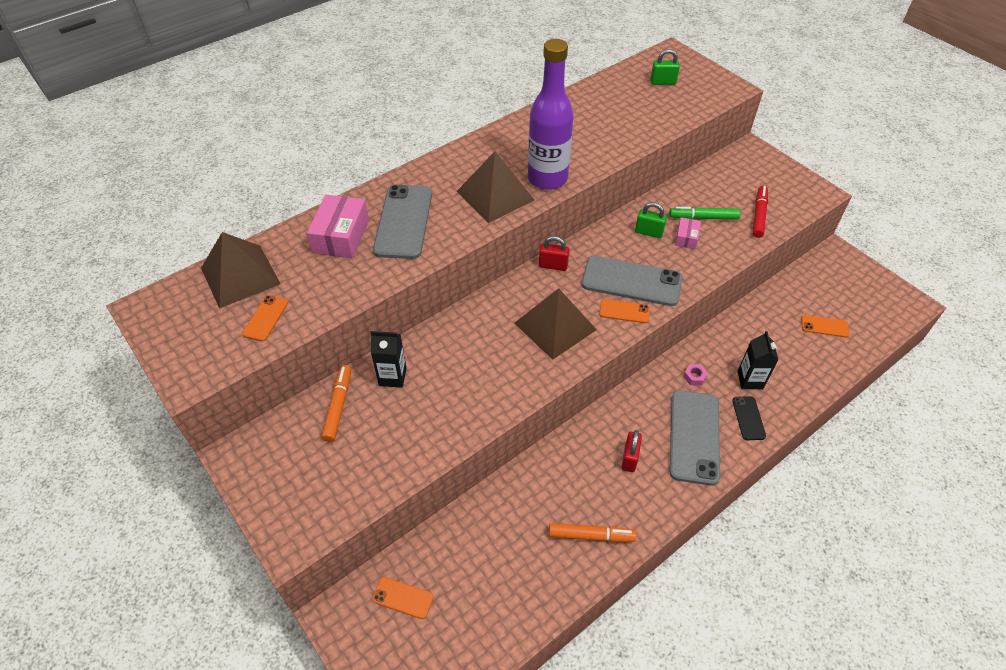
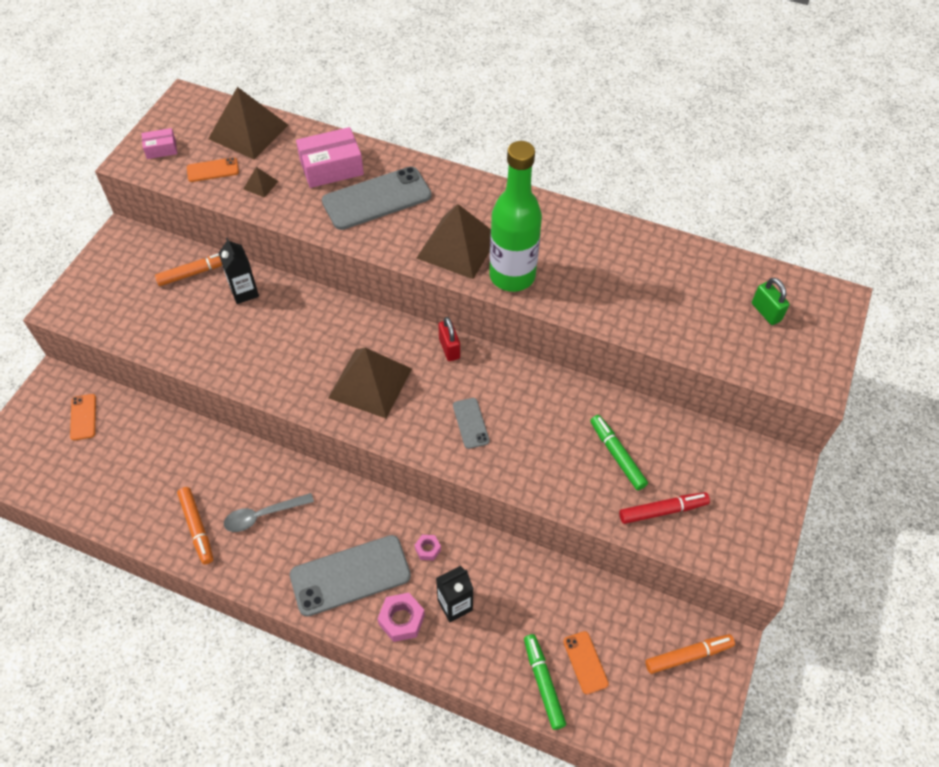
camera: 60 degrees right, 5 degrees up
purple bottle [528,39,574,190] -> green bottle [489,141,542,292]
grey phone [582,256,683,306] -> grey phone [453,398,489,449], size x0.49
orange phone [599,299,650,323] -> none
red padlock [622,430,642,472] -> none
green padlock [635,202,667,238] -> none
pink box [675,217,701,249] -> pink box moved to [141,128,177,159]
black phone [732,396,766,440] -> pink nut [377,593,425,642]
none -> grey spoon [224,493,314,532]
none -> brown pyramid [243,167,278,198]
none -> green marker [524,634,566,730]
none -> orange marker [645,634,735,674]

